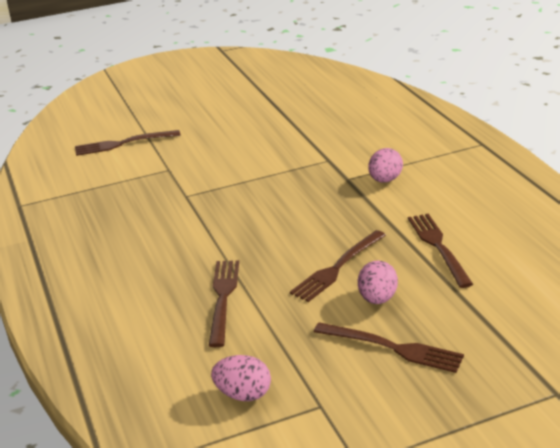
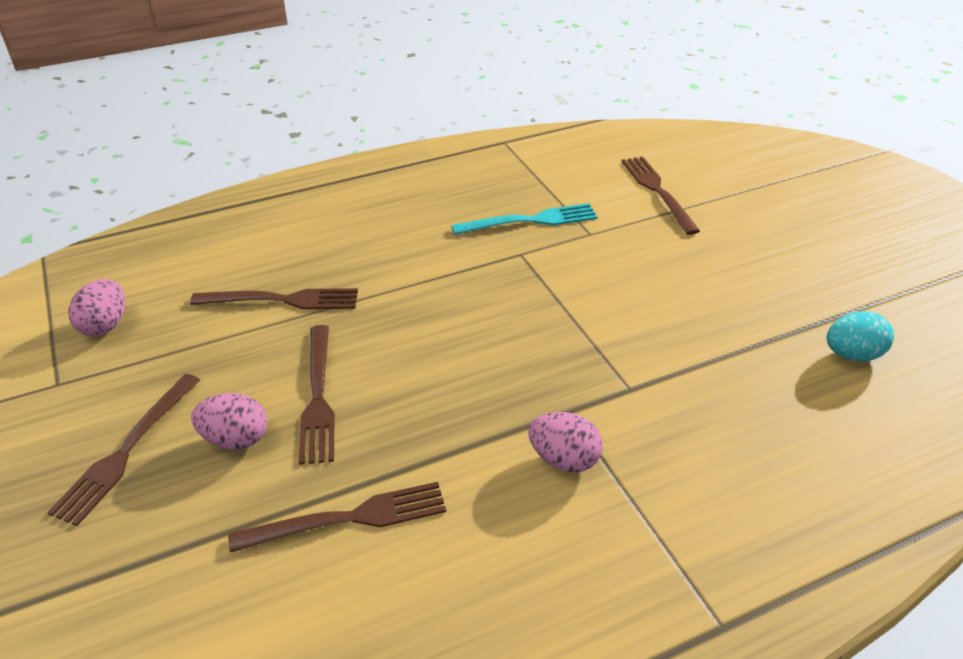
camera: 85 degrees right, 10 degrees up
brown fork [290,230,386,302] -> brown fork turned 135 degrees counterclockwise [299,325,335,465]
none -> turquoise fork [451,203,598,235]
none -> turquoise egg [827,311,894,361]

